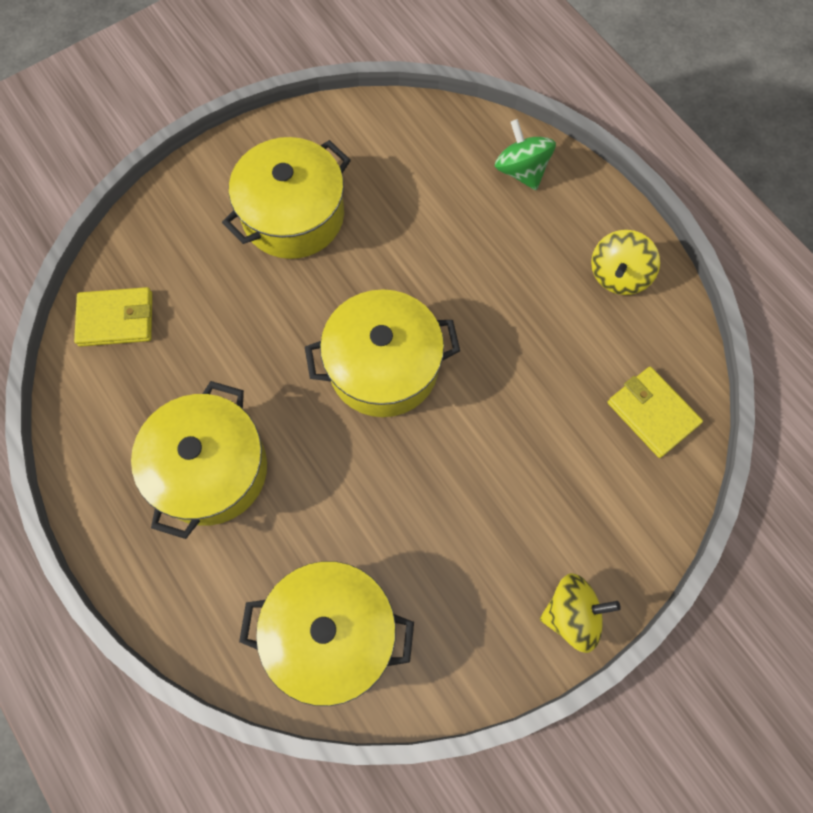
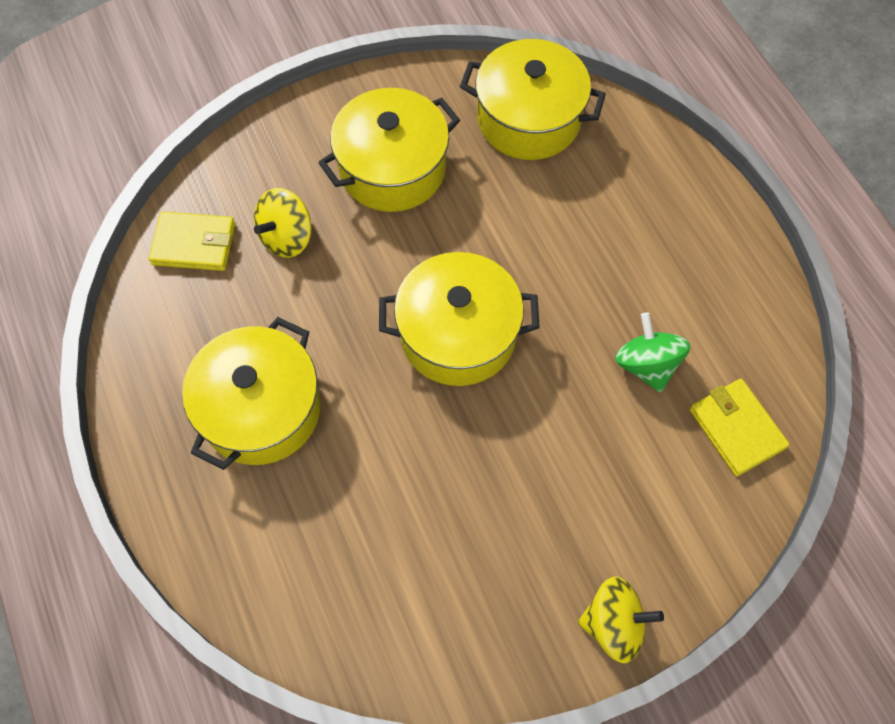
camera: 10 degrees right, 5 degrees down
yellow pot [239,561,414,706] -> yellow pot moved to [460,39,606,160]
green spinning top [495,119,556,190] -> green spinning top moved to [615,312,690,392]
yellow spinning top [591,230,660,295] -> yellow spinning top moved to [254,188,312,258]

